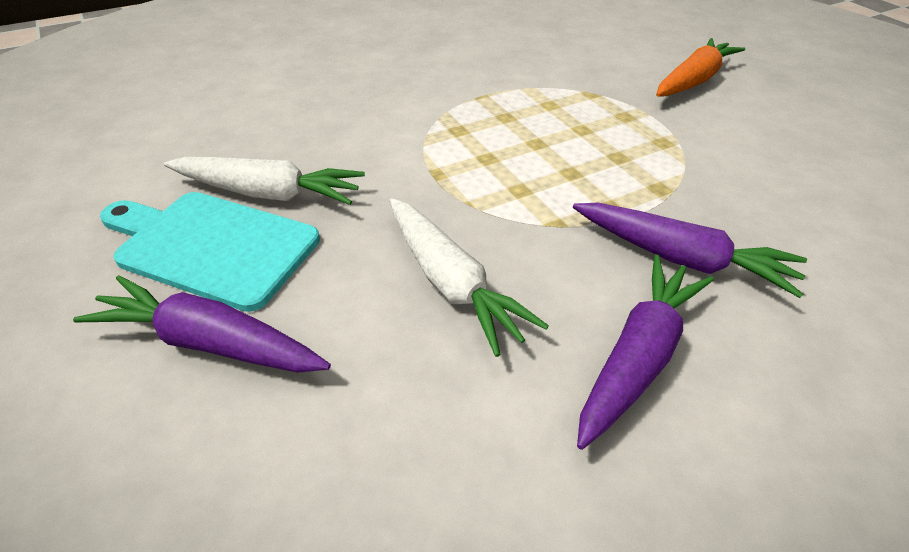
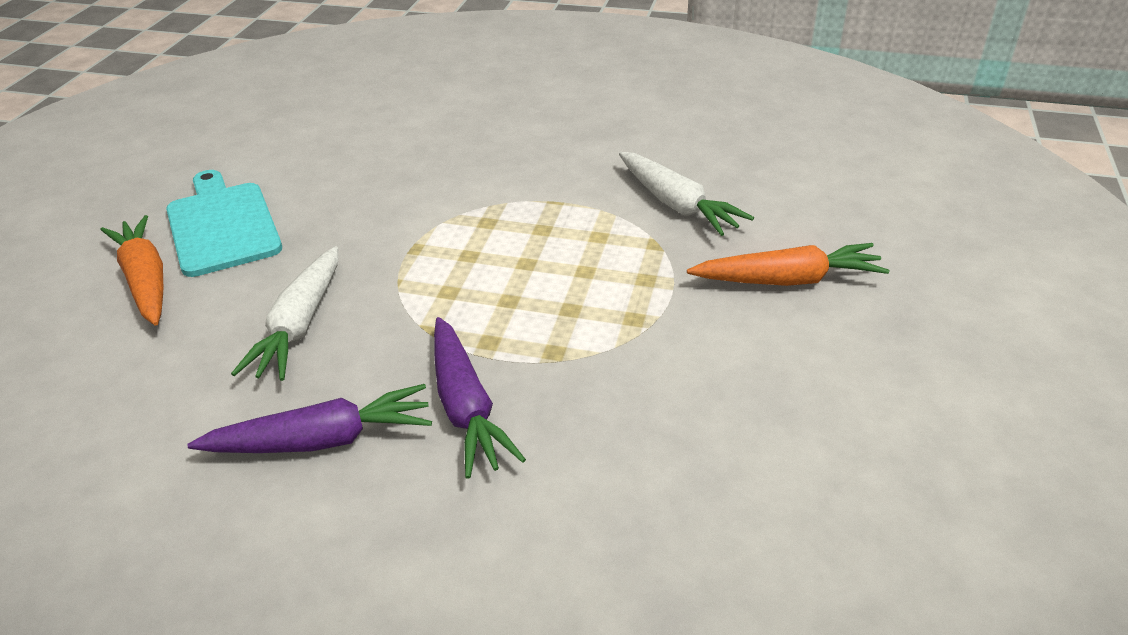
camera: 45 degrees right, 5 degrees down
purple carrot [73,275,331,373] -> orange carrot [100,215,163,326]
white carrot [164,157,365,205] -> white carrot moved to [619,152,754,236]

